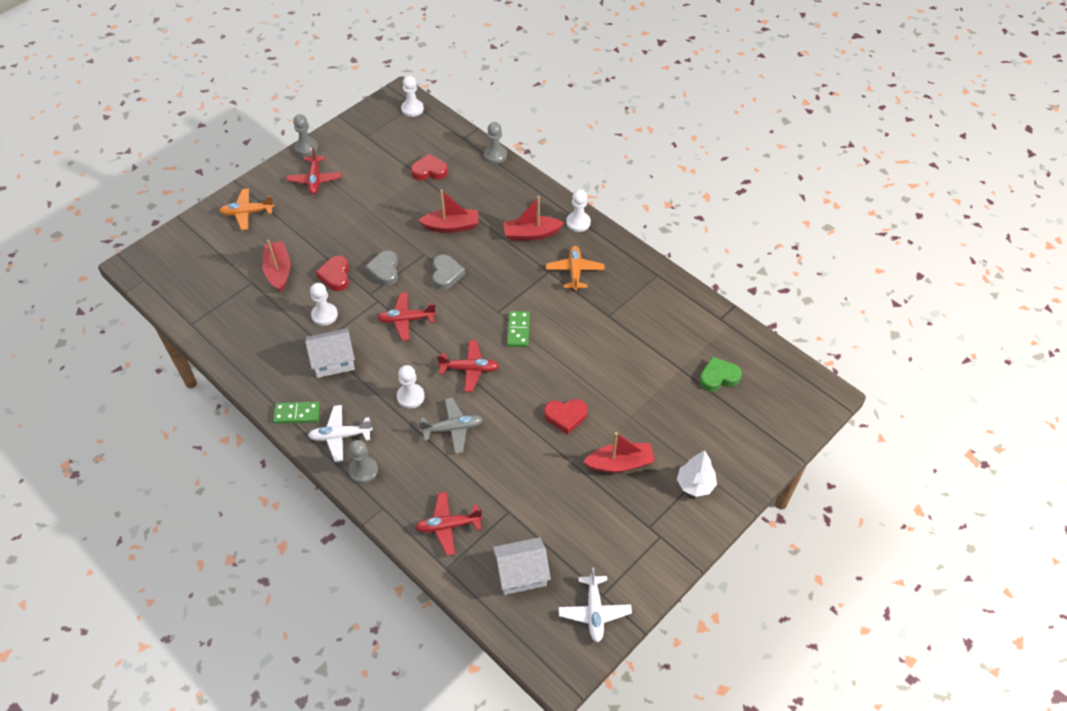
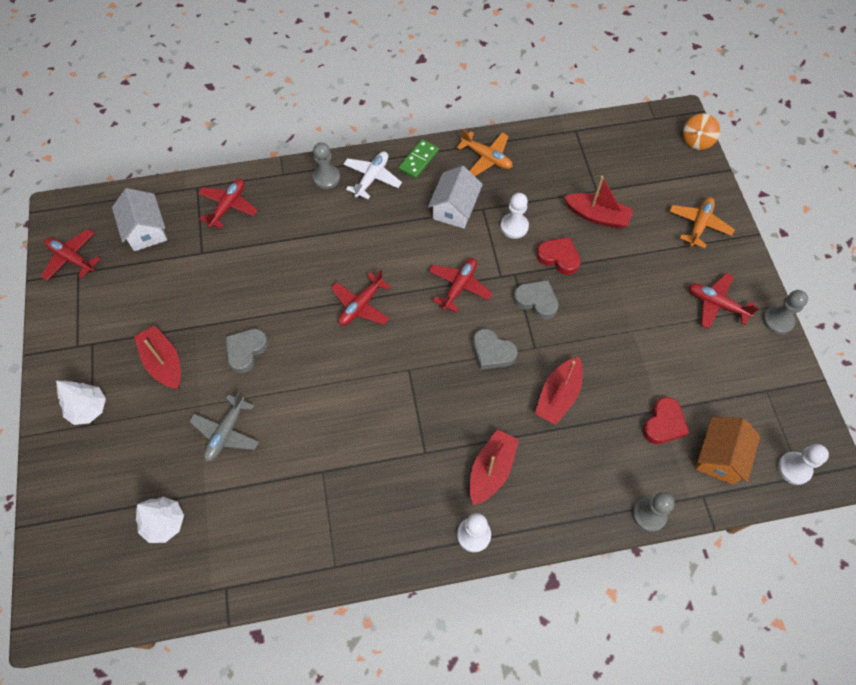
camera: 125 degrees right, 10 degrees up
white pawn [397,365,425,409] -> none
grey plane [419,398,483,454] -> grey plane moved to [189,391,259,462]
white house [493,537,551,595] -> white house turned 45 degrees counterclockwise [112,188,167,251]
green domino [507,311,530,347] -> none
red heart [544,399,587,434] -> grey heart [226,329,268,373]
orange plane [546,246,605,291] -> orange plane moved to [457,129,513,176]
white plane [558,567,632,643] -> red plane [41,229,100,281]
red boat [583,432,655,473] -> red boat turned 120 degrees clockwise [134,325,181,389]
green heart [699,356,742,391] -> white tree [136,497,184,543]
none -> orange spinning top [683,113,720,150]
none -> orange house [695,417,760,485]

